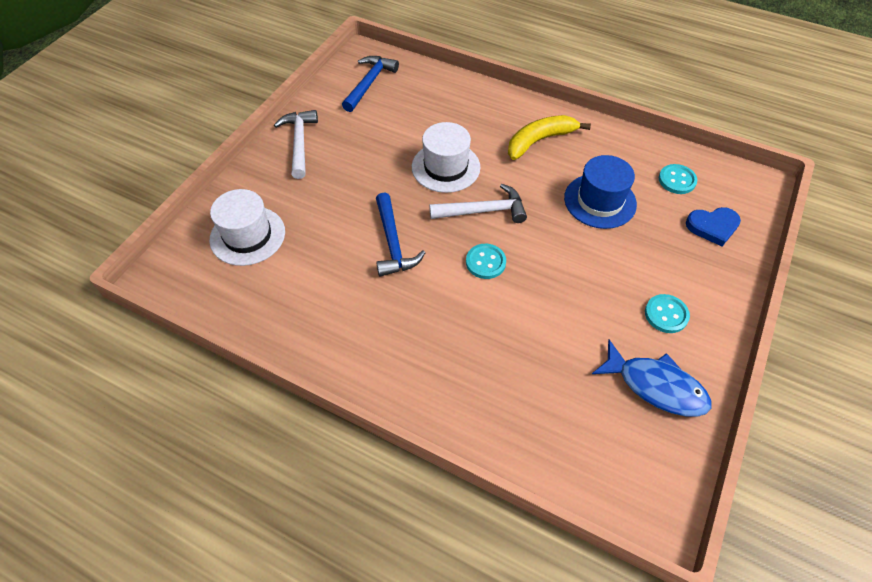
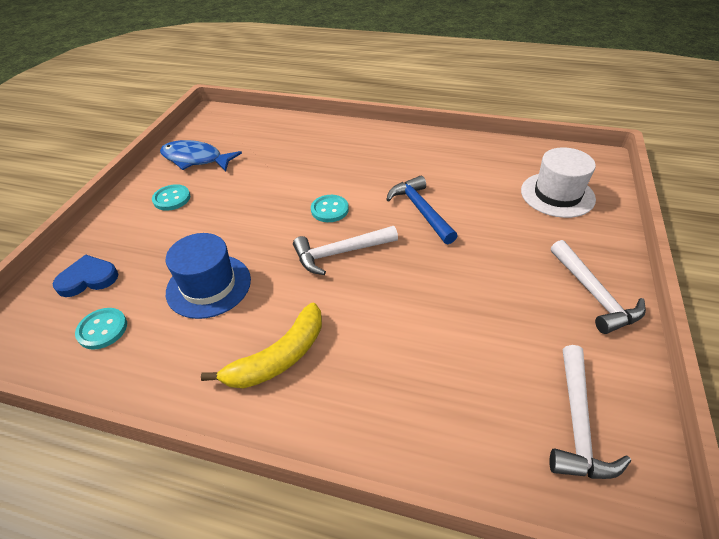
camera: 170 degrees right, 10 degrees down
blue hammer [342,56,399,112] -> white hammer [549,345,631,479]
white hat [412,122,480,193] -> none

